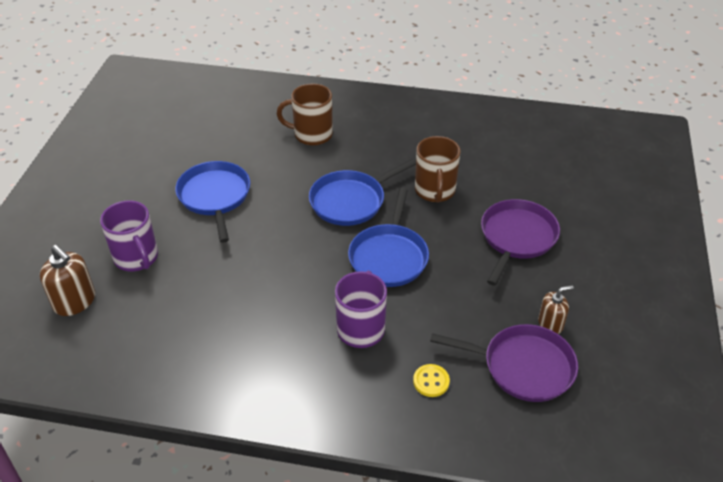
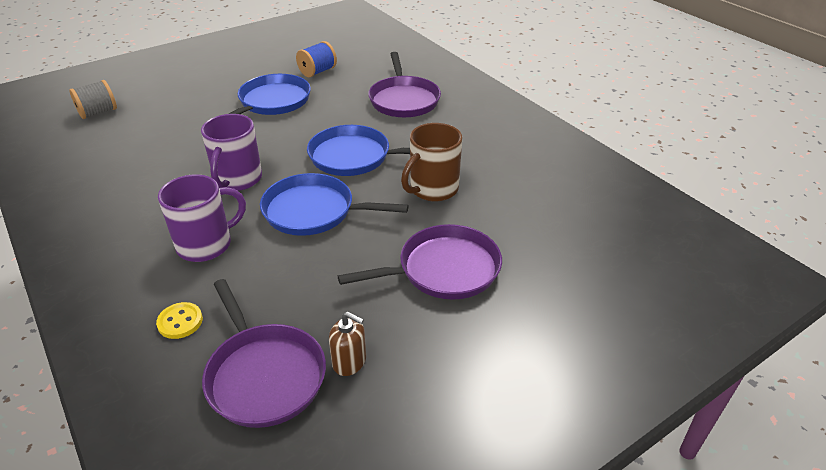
camera: 45 degrees right, 5 degrees down
brown soap dispenser [40,245,95,316] -> grey spool [69,80,117,119]
purple mug [100,200,158,272] -> purple mug moved to [201,114,262,191]
brown mug [277,84,333,146] -> purple pan [368,52,441,117]
blue pan [348,188,429,287] -> blue pan turned 45 degrees clockwise [260,173,409,236]
none -> blue spool [296,41,337,77]

